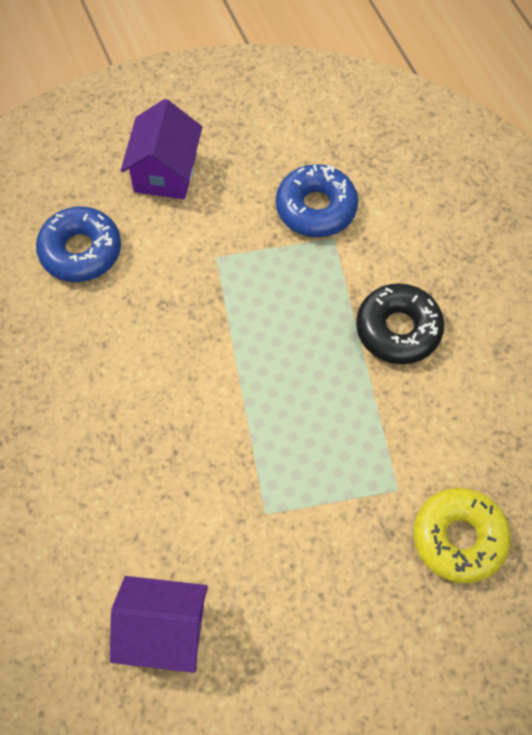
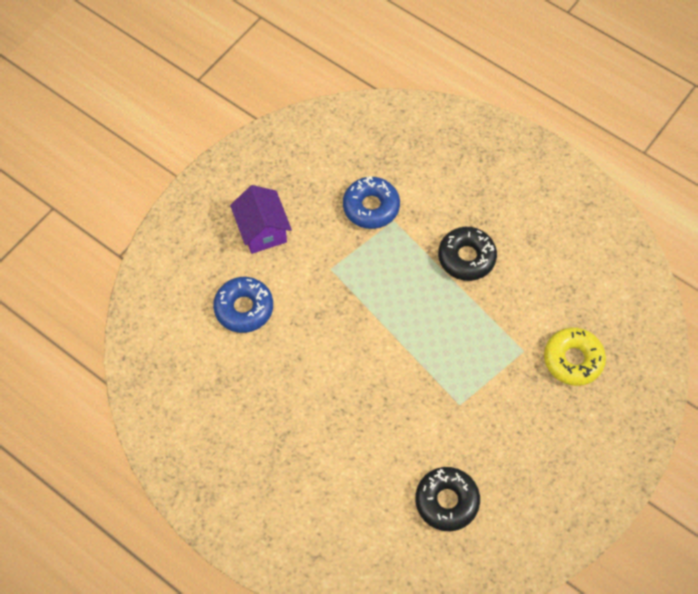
camera: 30 degrees left, 0 degrees up
purple house [110,576,208,673] -> black donut [415,467,480,531]

